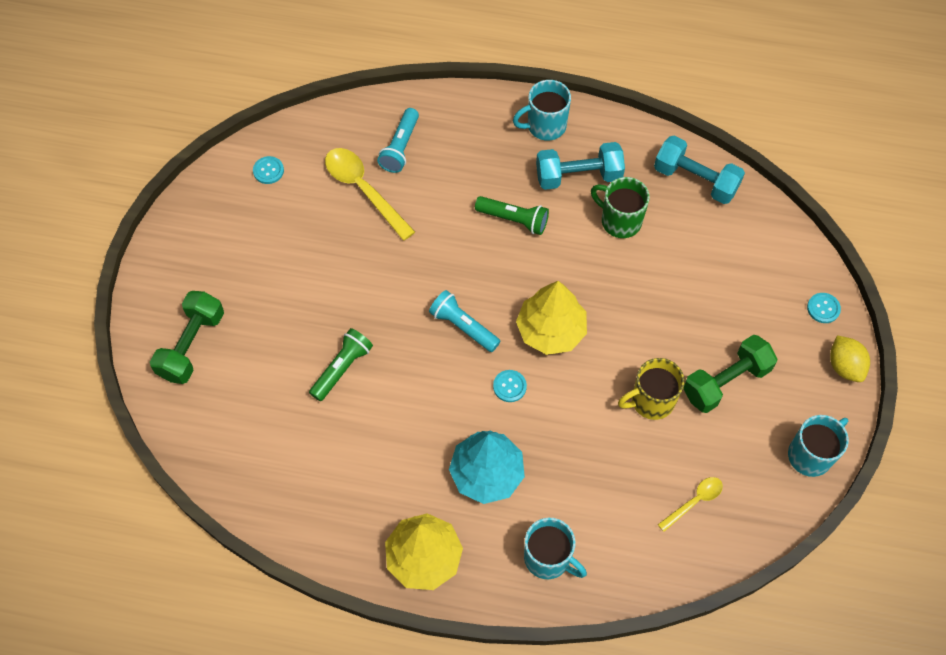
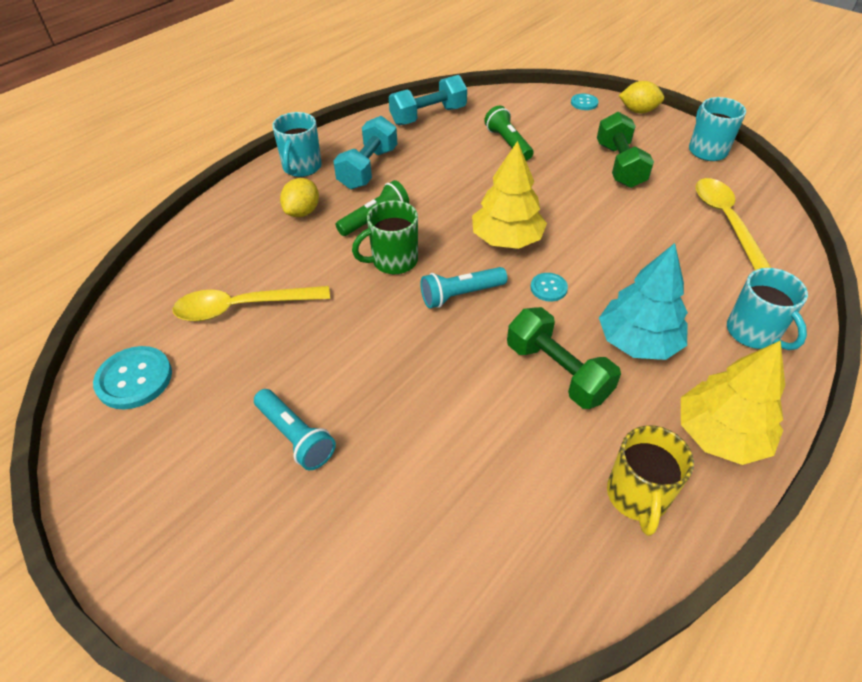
camera: 60 degrees left, 15 degrees down
green dumbbell [150,291,224,384] -> green dumbbell moved to [507,307,621,409]
turquoise button [253,156,284,184] -> turquoise button [93,346,172,409], size x1.77
green flashlight [309,328,373,401] -> green flashlight moved to [484,105,533,161]
turquoise flashlight [377,108,419,173] -> turquoise flashlight moved to [254,389,336,470]
turquoise mug [524,518,587,579] -> turquoise mug turned 90 degrees clockwise [727,268,808,350]
green mug [591,177,650,238] -> green mug moved to [352,200,418,274]
yellow mug [618,358,685,420] -> yellow mug moved to [607,425,694,536]
yellow spoon [658,477,723,532] -> yellow spoon [696,178,771,270], size x1.79
none -> yellow lemon [280,178,319,217]

